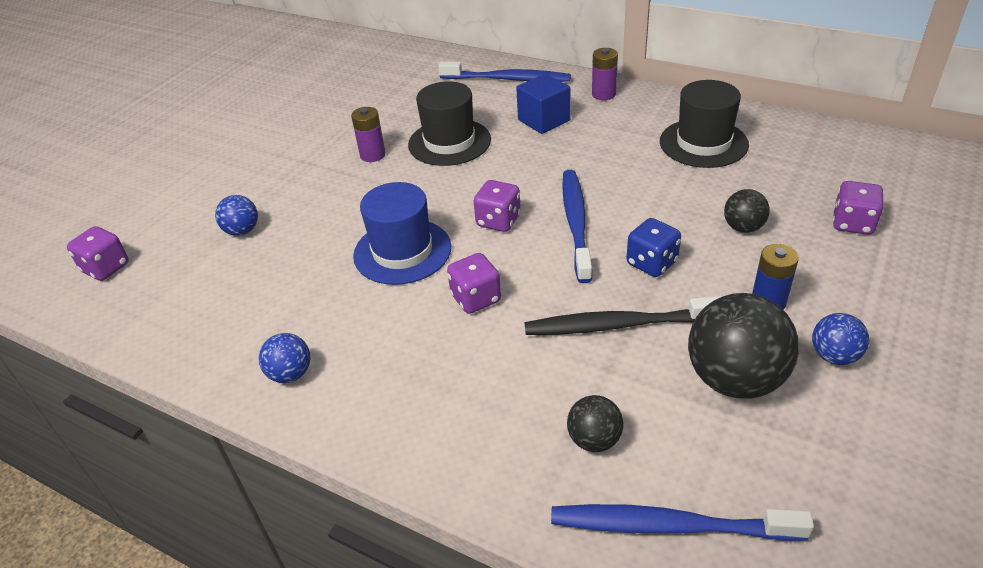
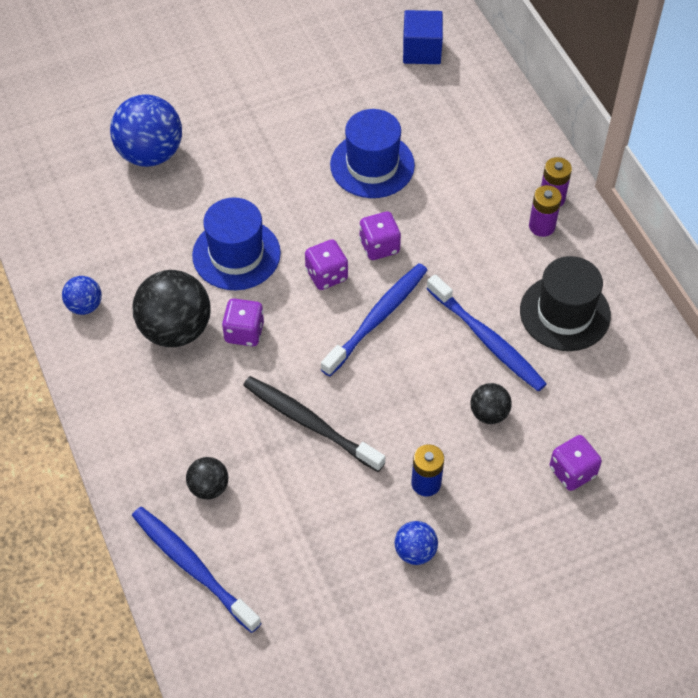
camera: 35 degrees right, 15 degrees up
purple dice [67,226,129,281] -> purple dice moved to [359,212,401,260]
blue ball [215,195,258,236] -> blue ball [110,94,182,167], size x1.94
purple battery [351,107,386,162] -> purple battery moved to [529,185,562,237]
black hat [408,81,491,166] -> blue hat [330,109,415,198]
blue toothbrush [438,61,571,82] -> blue toothbrush moved to [426,274,547,392]
blue cube [516,74,571,134] -> blue cube moved to [403,10,443,64]
blue dice [627,218,681,277] -> none
black ball [688,293,799,399] -> black ball moved to [132,270,211,347]

